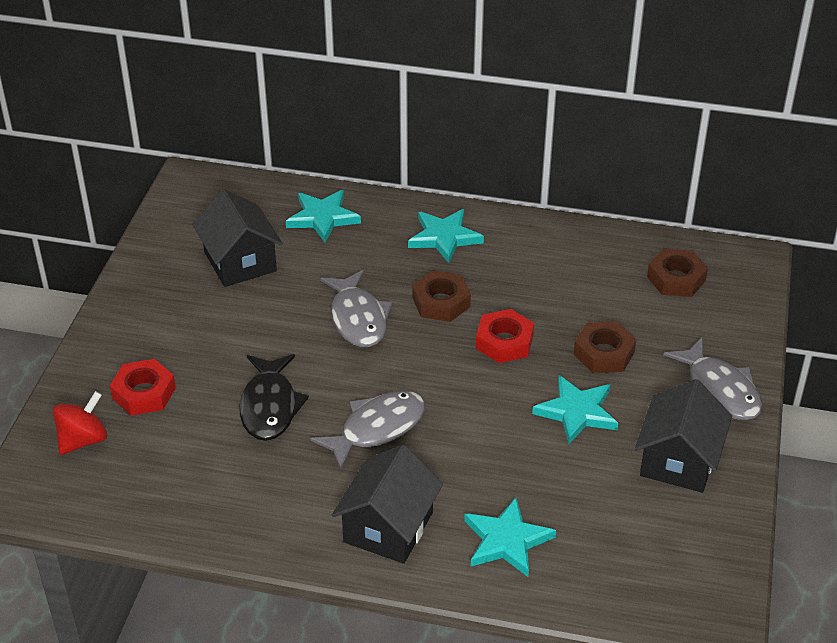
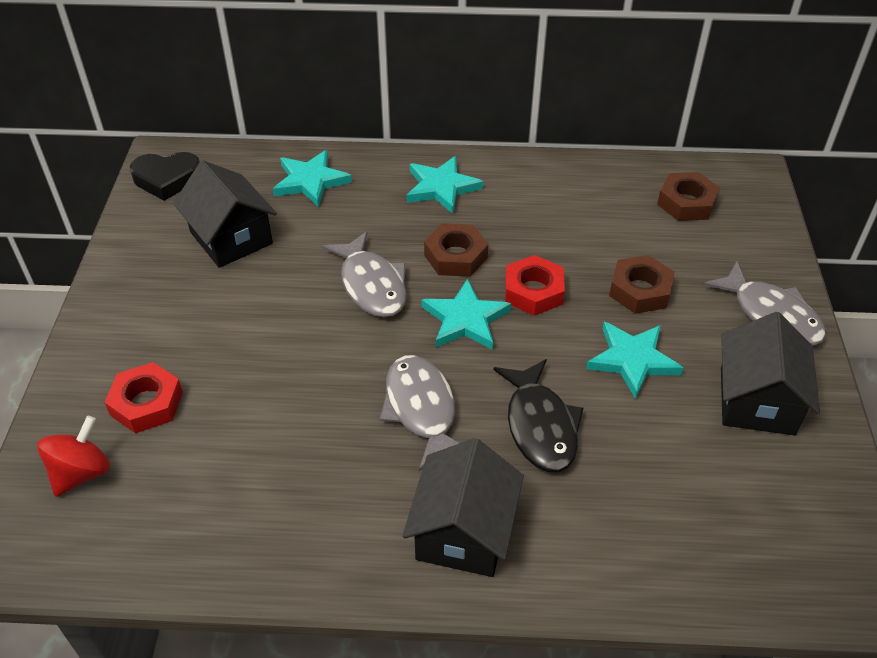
camera: 10 degrees left, 5 degrees up
black fish [239,354,309,441] -> black fish moved to [493,359,584,473]
grey fish [310,391,425,470] -> grey fish turned 60 degrees counterclockwise [380,355,459,471]
turquoise star [464,498,556,577] -> turquoise star moved to [422,278,511,350]
none -> black heart [130,152,200,201]

